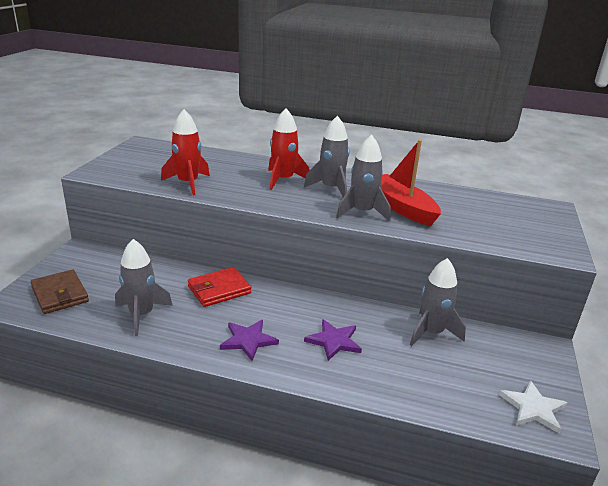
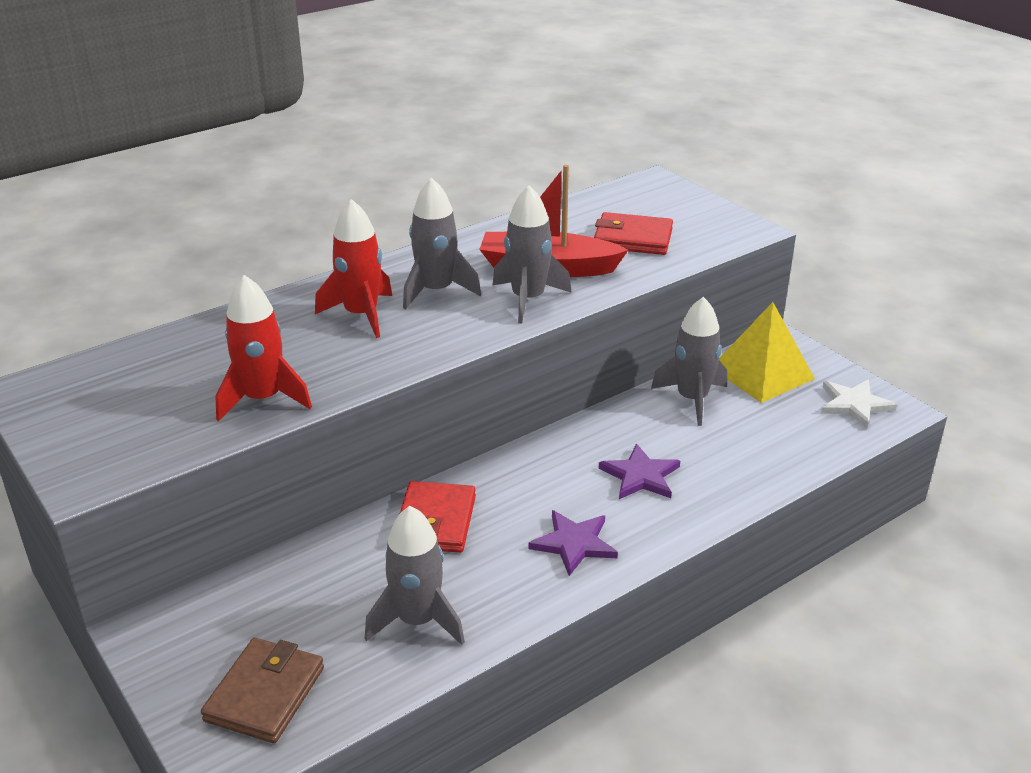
camera: 50 degrees left, 5 degrees up
brown wallet [31,270,89,314] -> brown wallet turned 75 degrees counterclockwise [201,638,324,743]
none -> red wallet [594,212,673,255]
none -> yellow pyramid [719,302,815,403]

